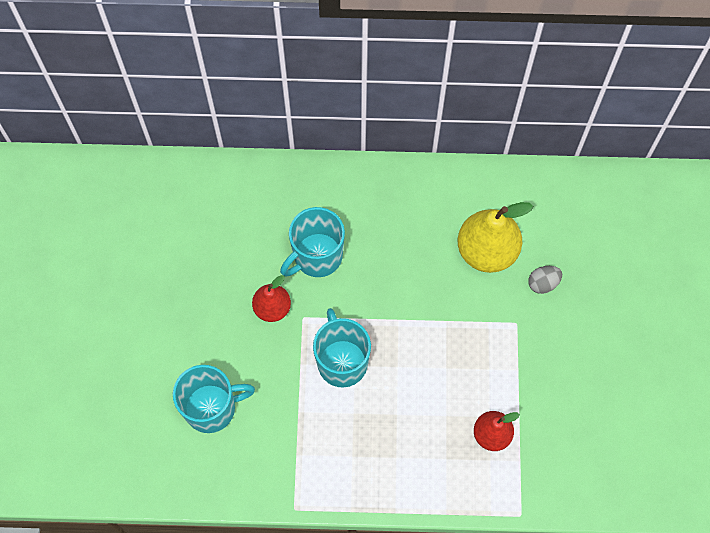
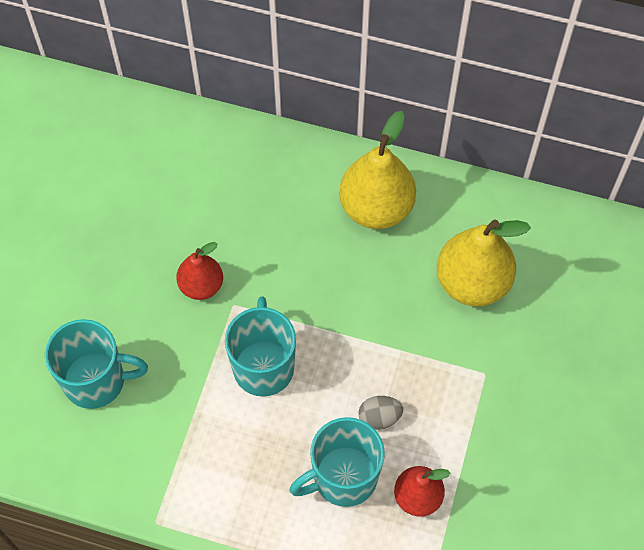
camera: 15 degrees right, 5 degrees down
turquoise mug [280,207,345,277] -> turquoise mug moved to [289,417,385,507]
grey egg [528,266,562,294] -> grey egg moved to [359,396,403,430]
none -> yellow pear [339,111,416,229]

